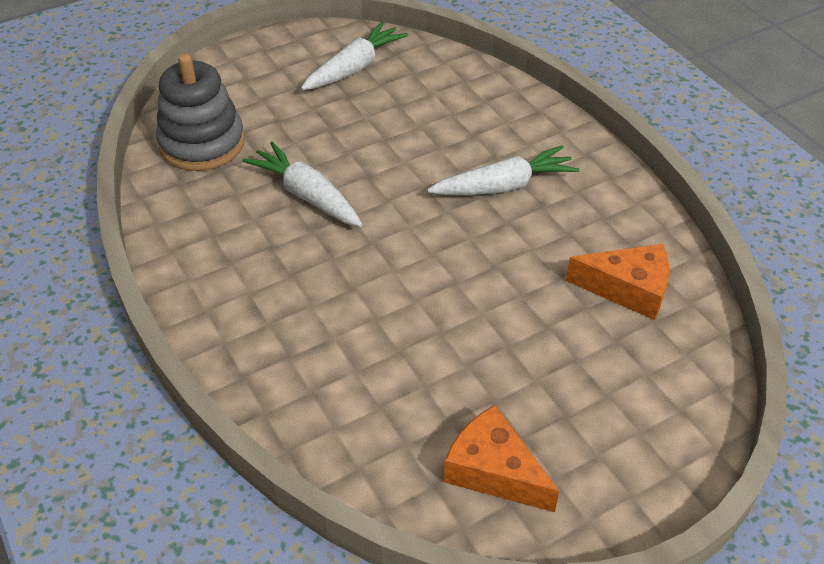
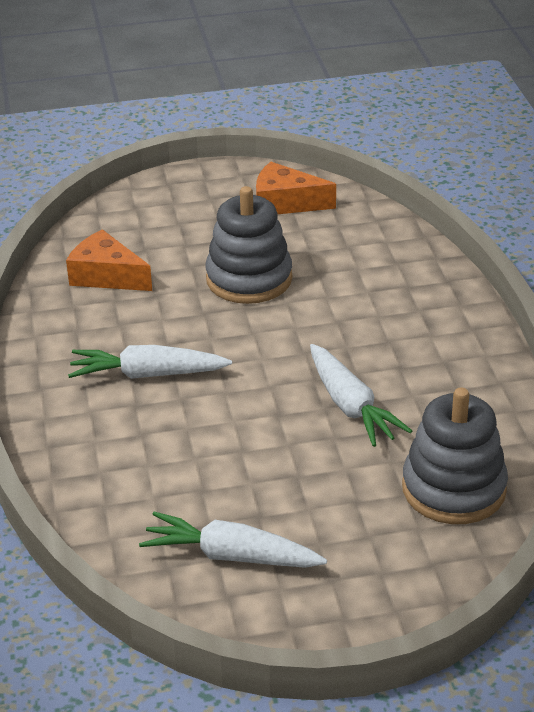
camera: 160 degrees left, 10 degrees down
white carrot [301,21,408,90] -> white carrot turned 45 degrees clockwise [139,512,327,568]
orange cheese [444,405,559,512] -> orange cheese turned 135 degrees clockwise [256,162,336,214]
none -> grey stacking toy [205,186,292,304]

